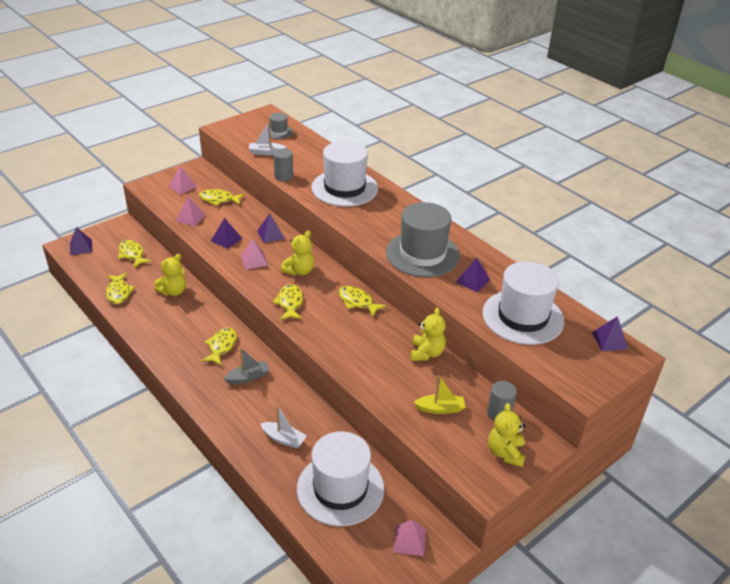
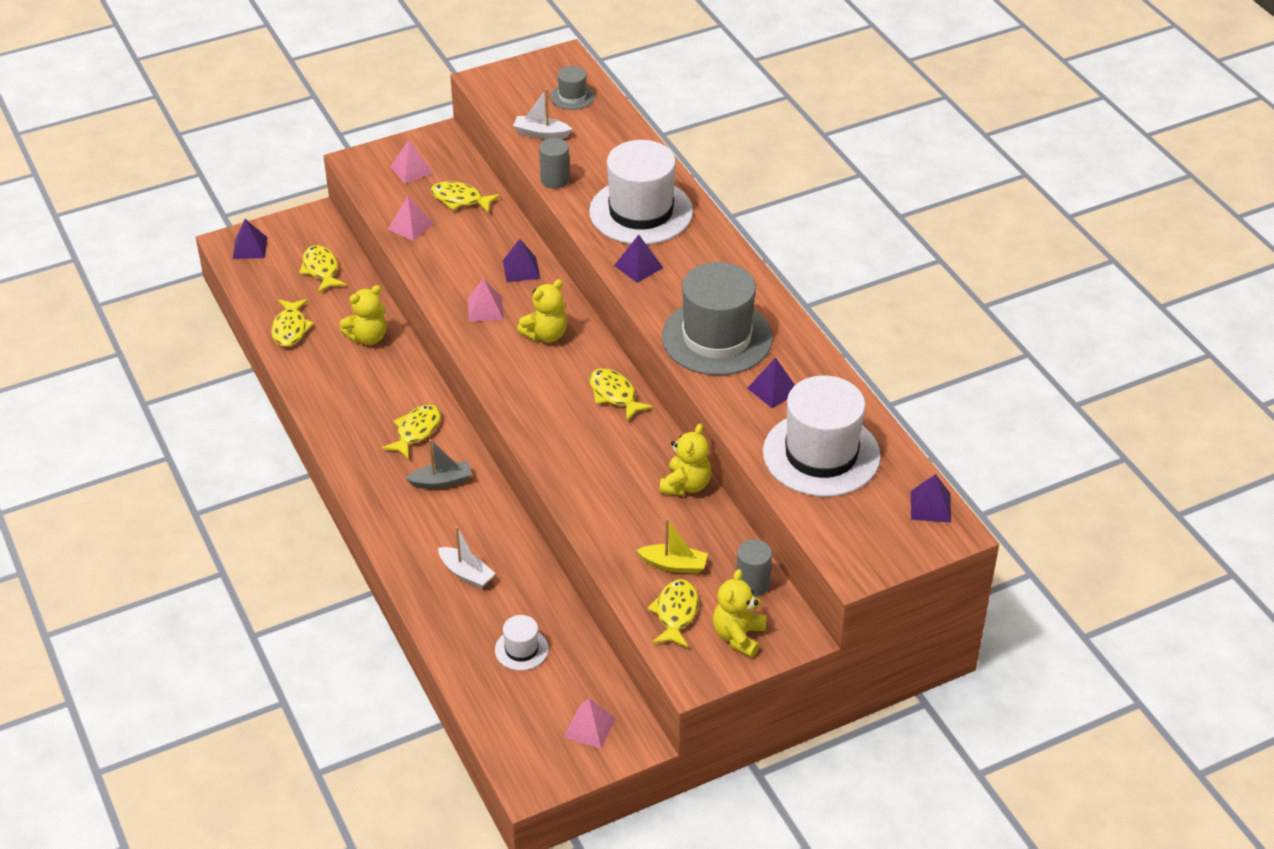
camera: 15 degrees right, 5 degrees up
purple pyramid [211,218,242,249] -> purple pyramid moved to [614,235,663,283]
yellow fish [273,284,303,320] -> yellow fish moved to [647,579,698,648]
white hat [297,431,384,526] -> white hat [495,615,549,671], size x0.46

